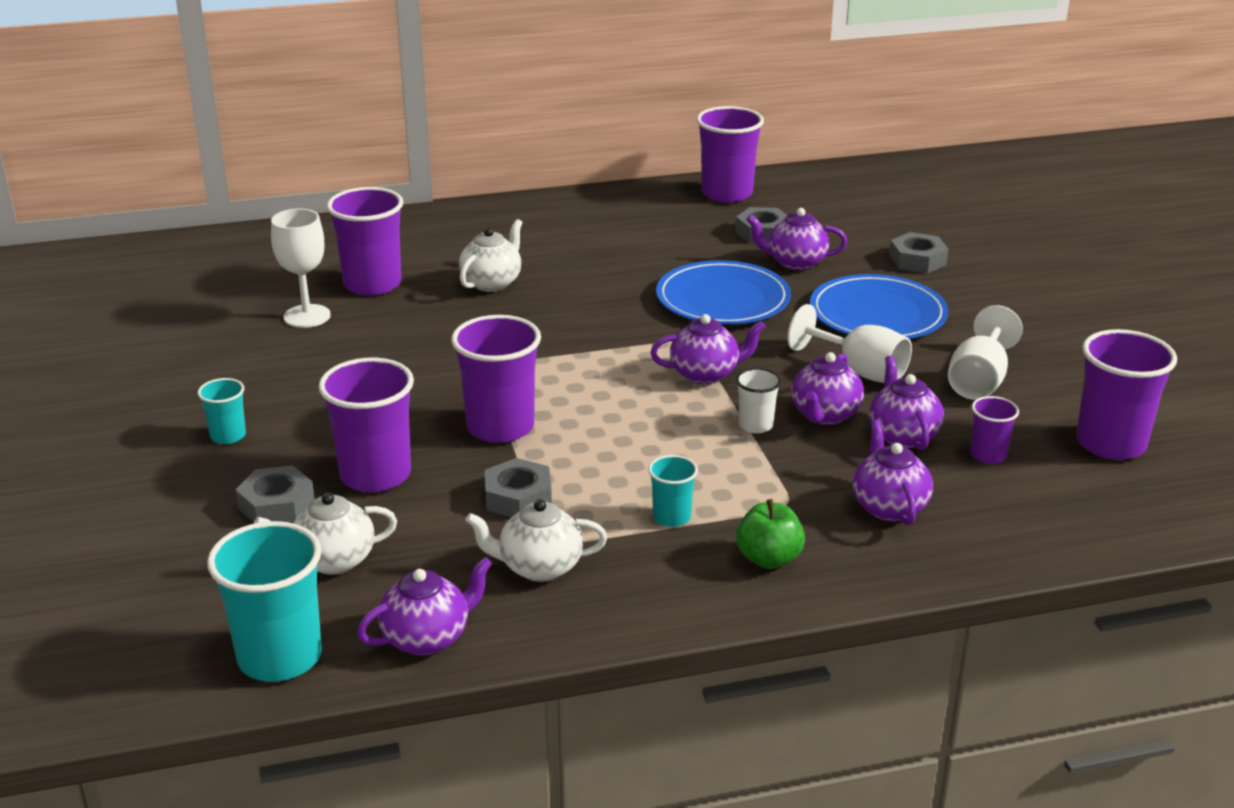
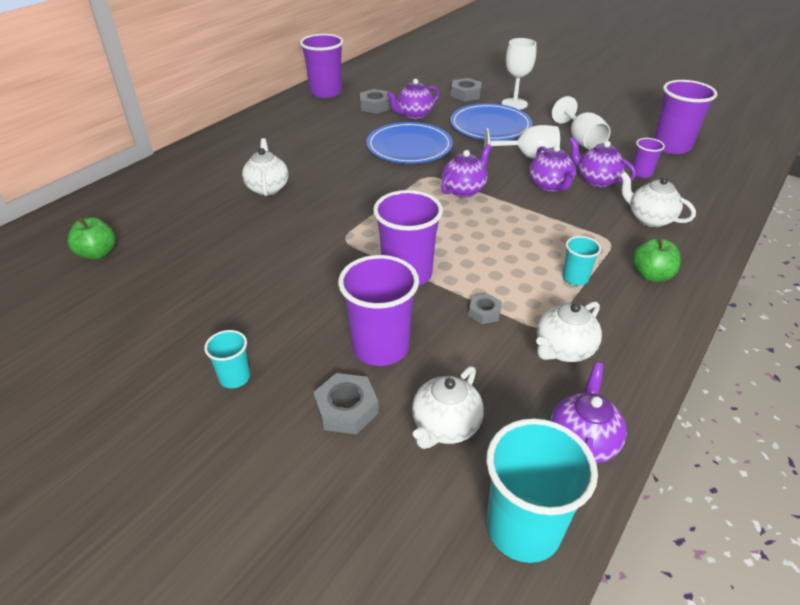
camera: 40 degrees left, 10 degrees up
white goblet [271,209,331,328] -> white goblet moved to [502,38,537,110]
purple cup [327,187,403,296] -> none
grey nut [485,458,552,517] -> grey nut [469,294,502,324], size x0.63
white cup [736,368,781,433] -> none
purple teapot [853,420,933,525] -> white teapot [620,172,696,227]
none -> green apple [67,217,116,260]

